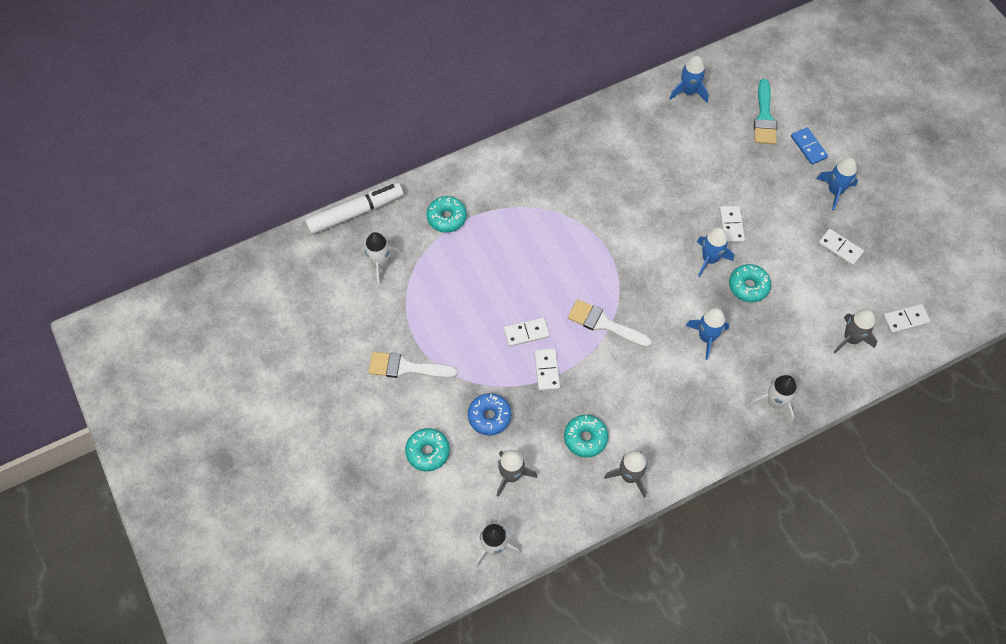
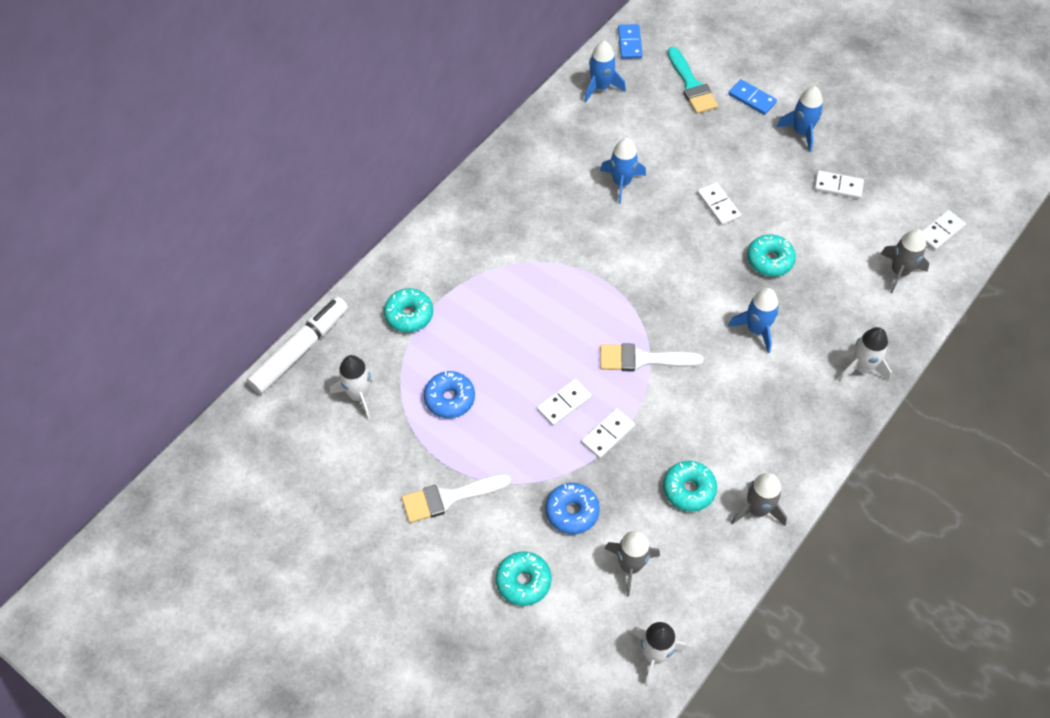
camera: 25 degrees left, 5 degrees down
white domino [534,348,560,391] -> white domino turned 75 degrees clockwise [581,408,635,459]
blue rocket [697,227,734,277] -> blue rocket moved to [600,138,646,204]
none -> blue donut [424,371,475,418]
none -> blue domino [618,24,643,59]

